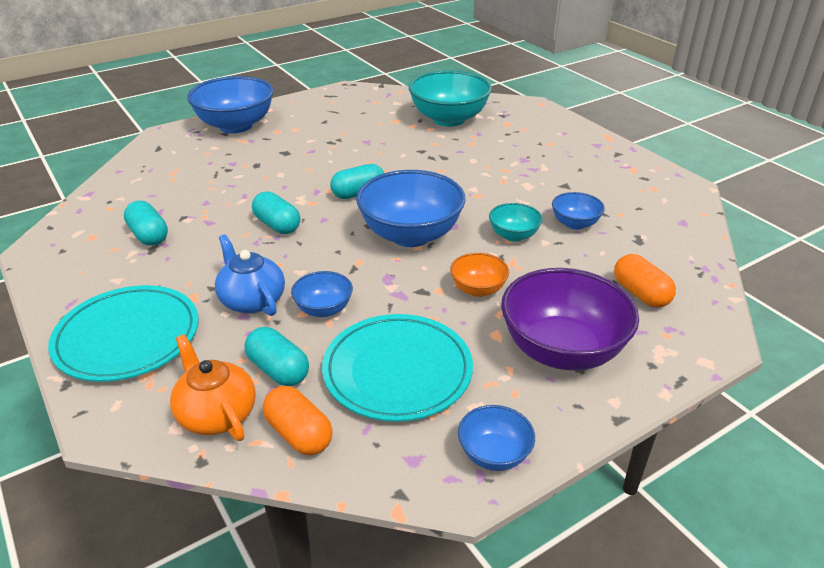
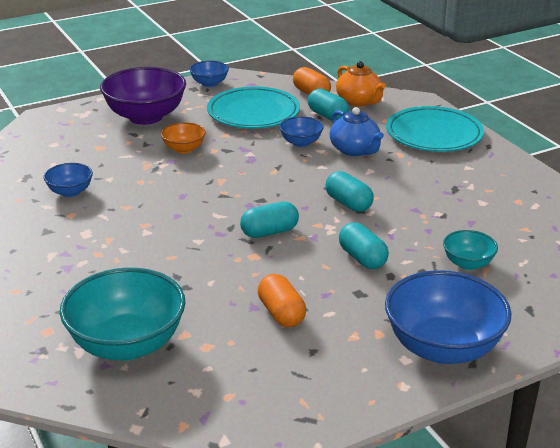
camera: 175 degrees left, 5 degrees down
turquoise capsule [124,201,168,246] -> turquoise capsule moved to [339,222,389,269]
blue bowl [356,170,466,247] -> none
turquoise bowl [489,203,543,242] -> turquoise bowl moved to [443,230,498,270]
orange capsule [614,254,676,308] -> orange capsule moved to [258,274,306,327]

